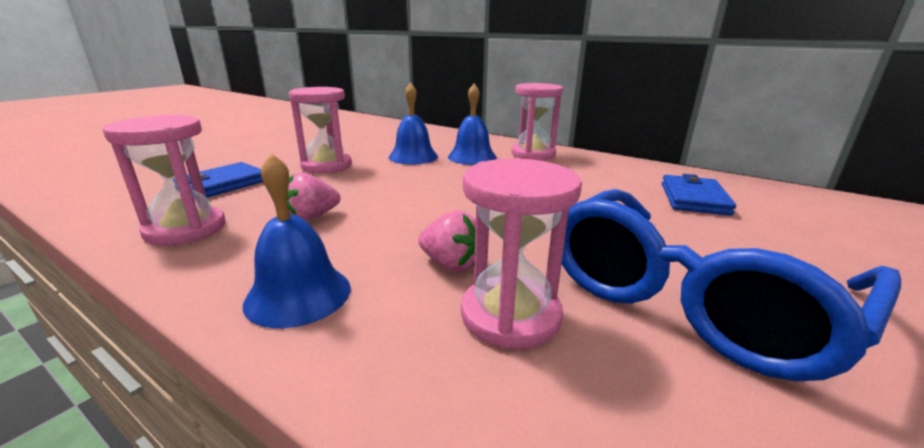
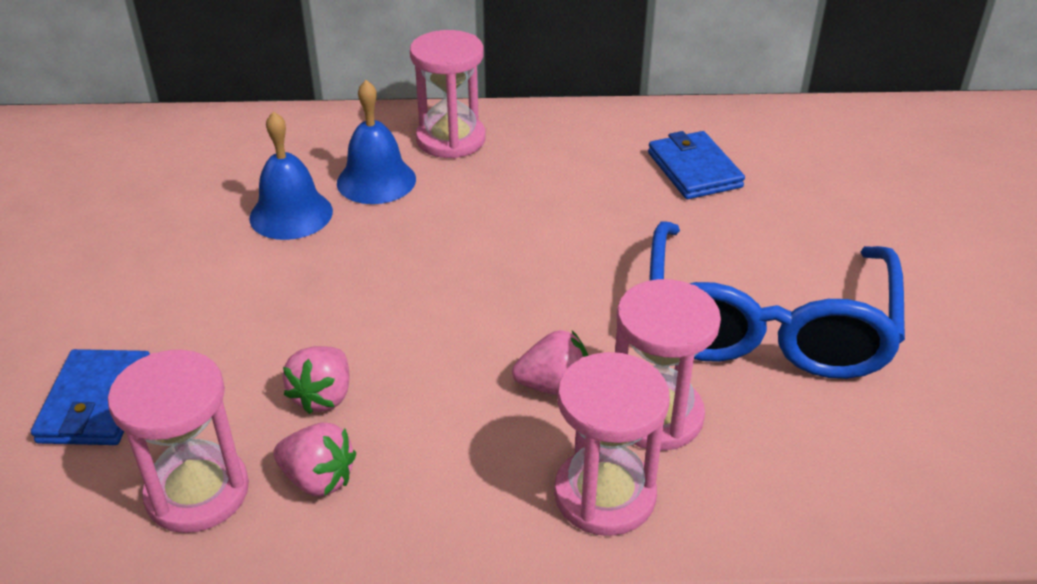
camera: 35 degrees left, 15 degrees up
blue bell [243,153,351,328] -> none
pink hourglass [289,87,352,173] -> pink hourglass moved to [554,352,670,536]
none -> pink strawberry [273,423,356,496]

